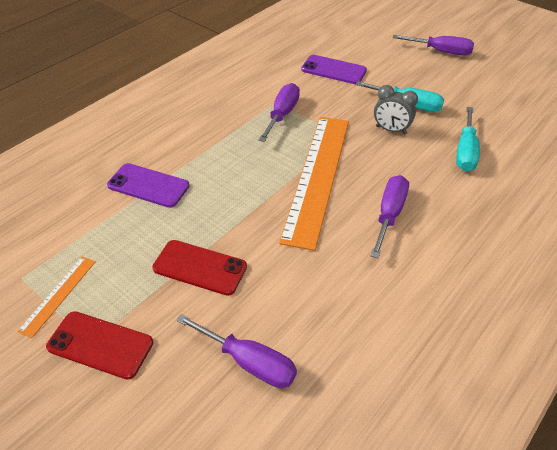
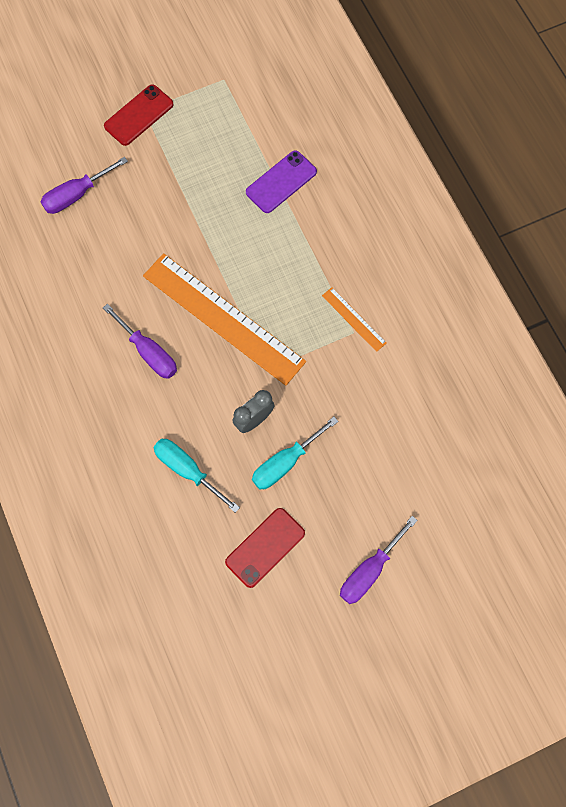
camera: 115 degrees right, 25 degrees up
orange ruler [17,256,96,338] -> orange ruler moved to [322,287,387,352]
red phone [152,240,247,296] -> red phone moved to [225,508,305,588]
purple screwdriver [259,83,300,142] -> none
purple phone [301,55,367,84] -> none

